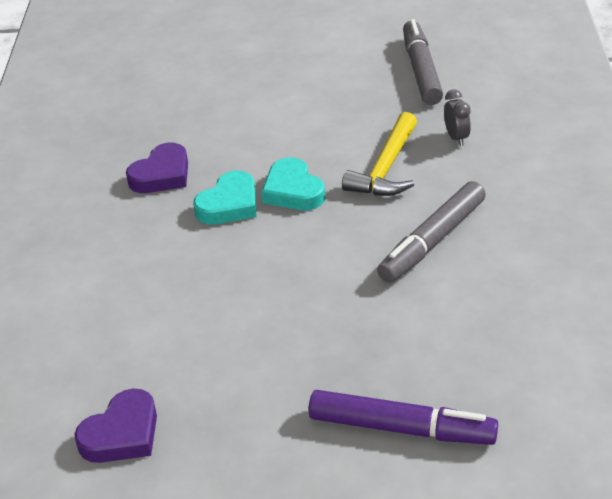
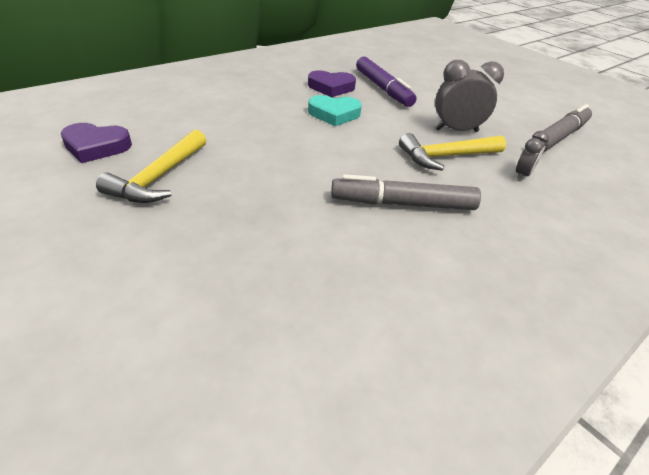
camera: 45 degrees right, 0 degrees up
turquoise heart [261,157,325,210] -> none
purple marker [309,390,498,445] -> purple marker moved to [356,57,417,107]
none -> yellow hammer [96,130,206,203]
none -> grey clock [435,60,504,132]

